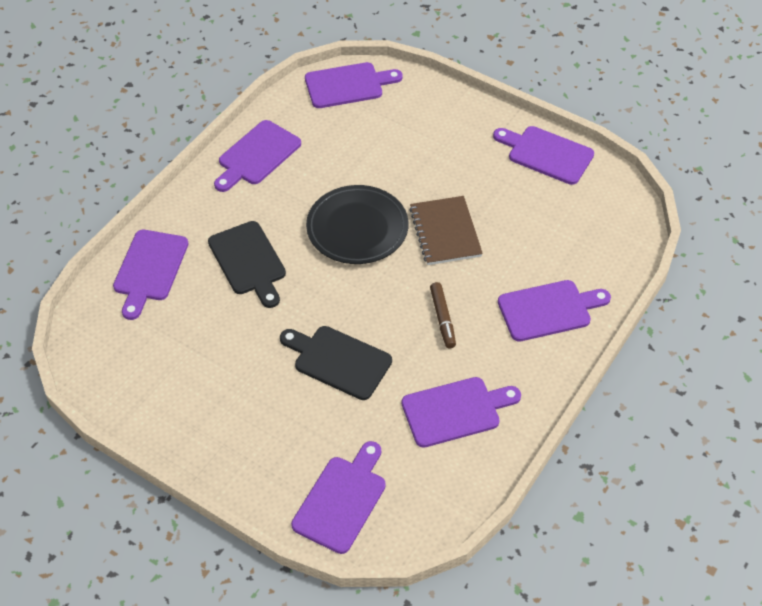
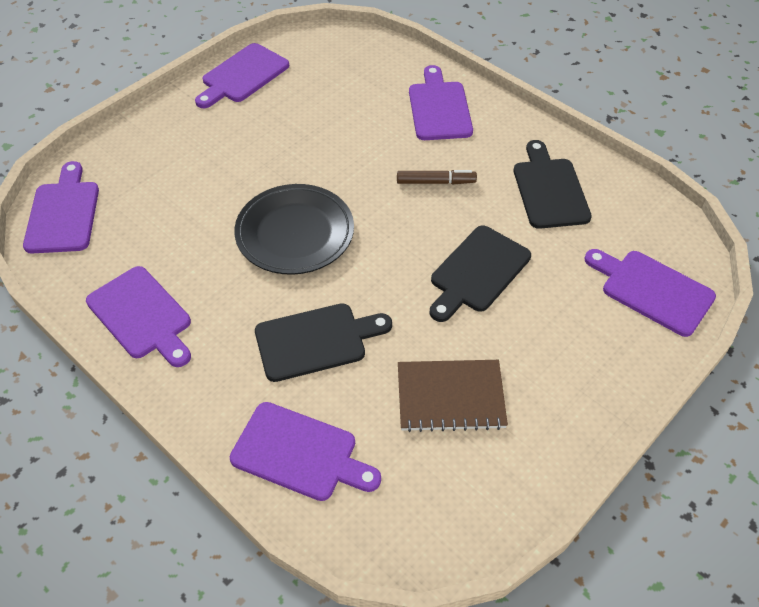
camera: 80 degrees left, 0 degrees up
purple cutting board [402,377,521,448] -> black cutting board [514,140,592,229]
brown notebook [409,196,483,265] -> brown notebook moved to [398,360,508,432]

